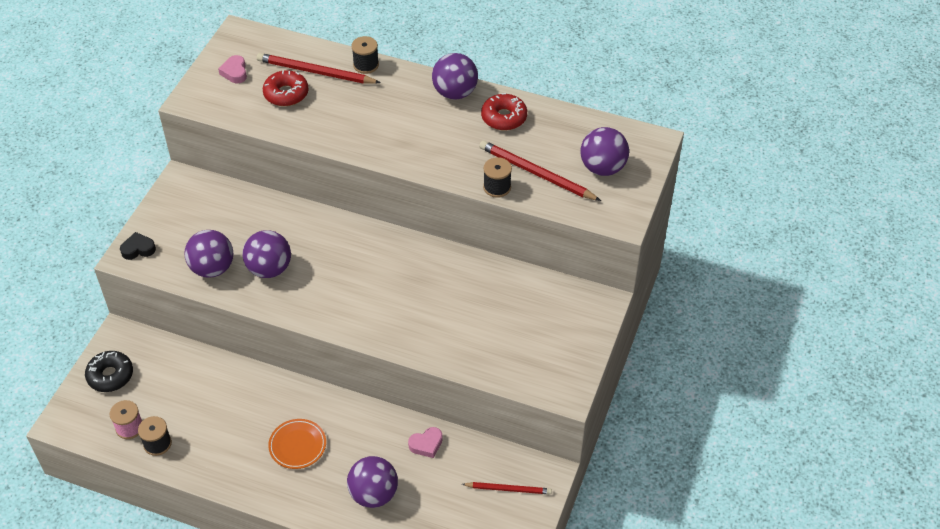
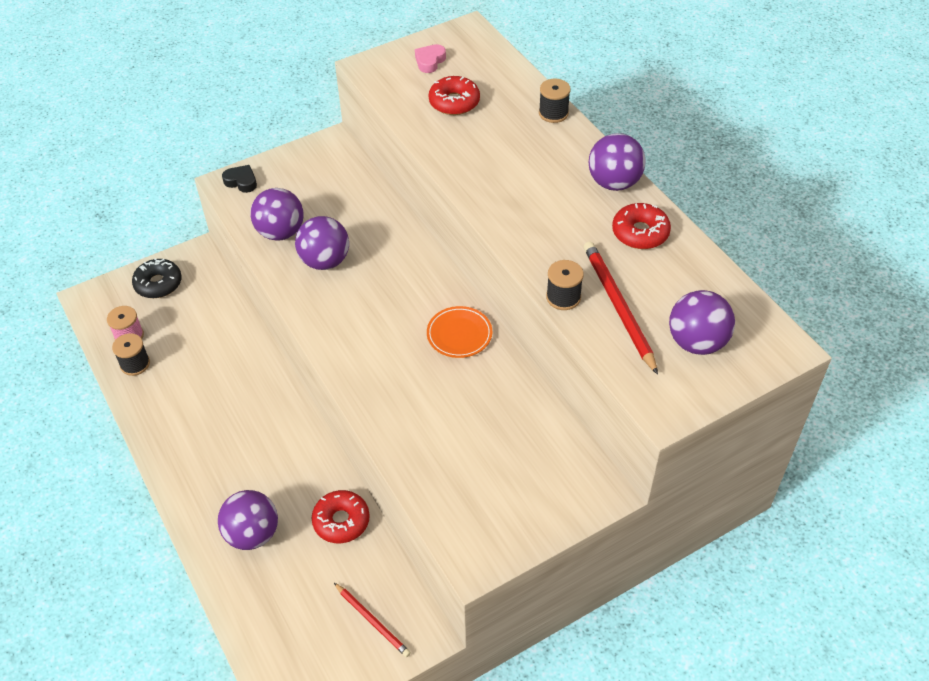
camera: 40 degrees right, 0 degrees up
red pencil [257,53,381,84] -> none
orange plate [268,419,326,469] -> orange plate moved to [427,306,492,358]
pink heart [408,427,443,458] -> red donut [312,490,370,543]

